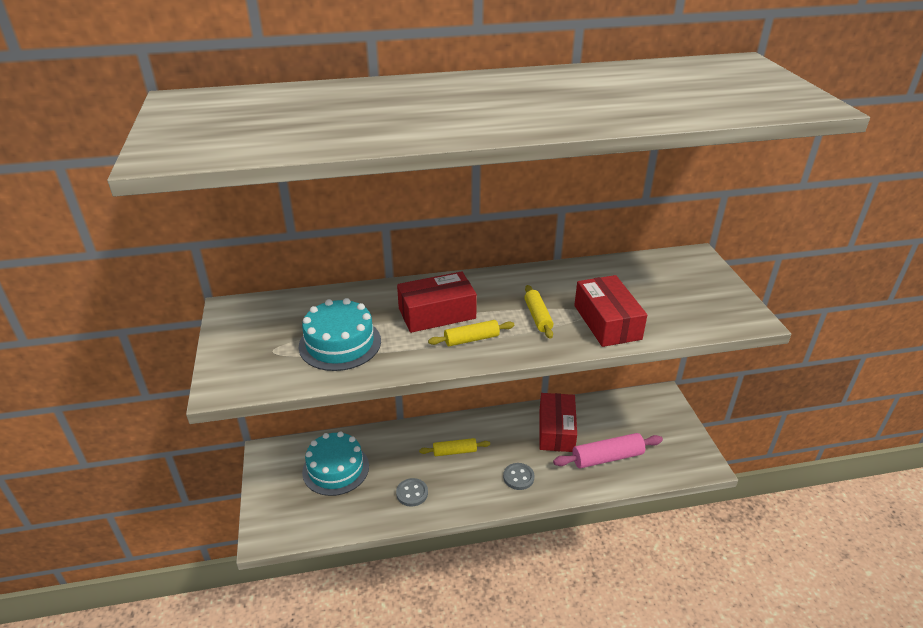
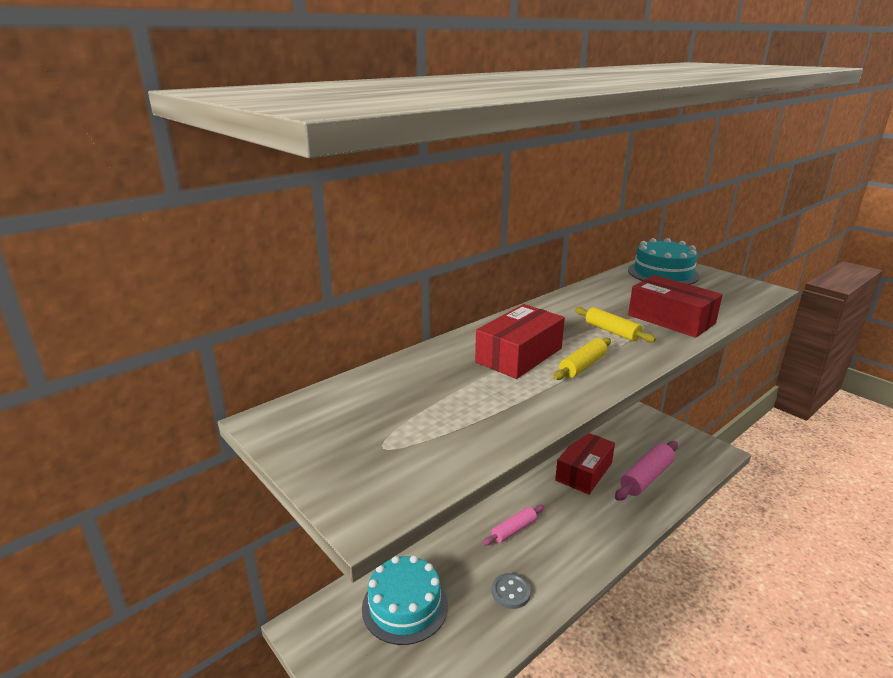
camera: 30 degrees left, 10 degrees down
turquoise cake [299,298,381,371] -> turquoise cake moved to [628,238,700,285]
yellow rolling pin [419,438,490,456] -> pink rolling pin [482,505,544,545]
grey button [503,463,535,490] -> none
red box [540,393,577,452] -> red box turned 60 degrees clockwise [555,433,615,495]

